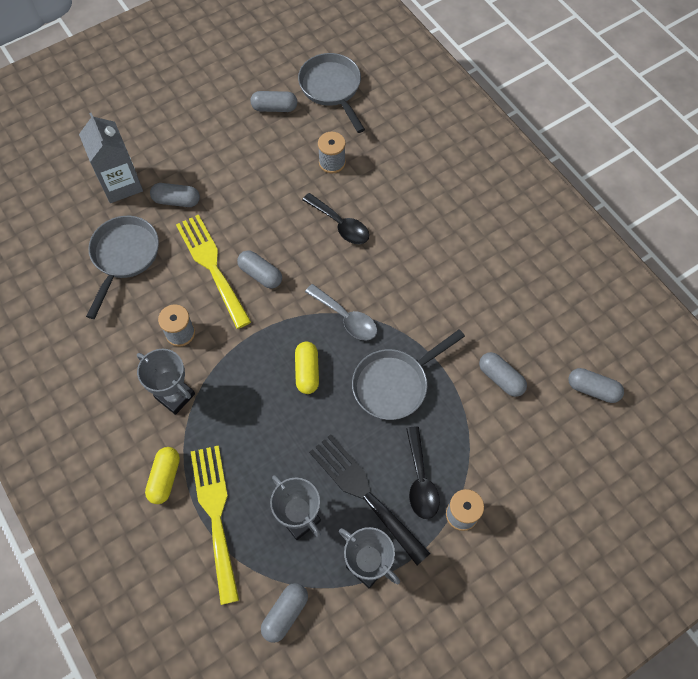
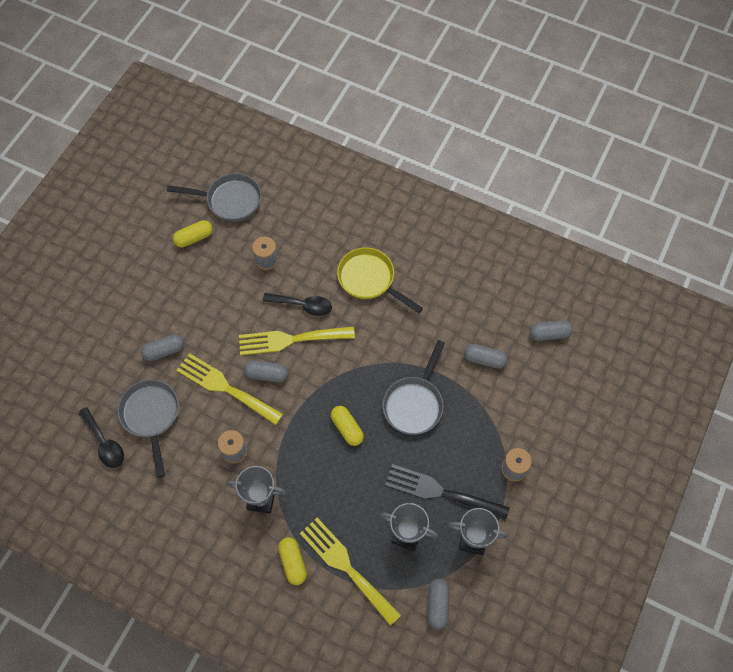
camera: 30 degrees left, 0 degrees up
grey carton [79,113,143,203] -> none
grey capsule [251,91,297,112] -> yellow capsule [173,220,213,247]
grey pan [298,53,365,133] -> grey pan turned 150 degrees clockwise [167,173,262,222]
grey spoon [305,284,377,341] -> none
black spoon [406,427,440,519] -> black spoon moved to [78,407,124,468]
none -> yellow fork [239,326,355,355]
none -> yellow pan [337,247,423,313]

